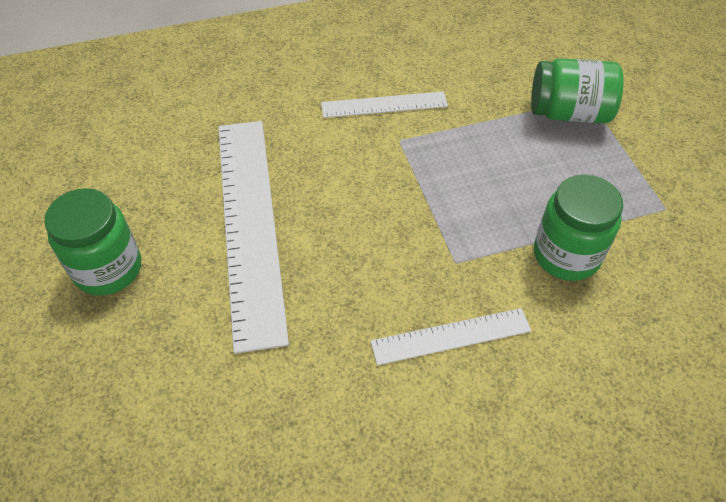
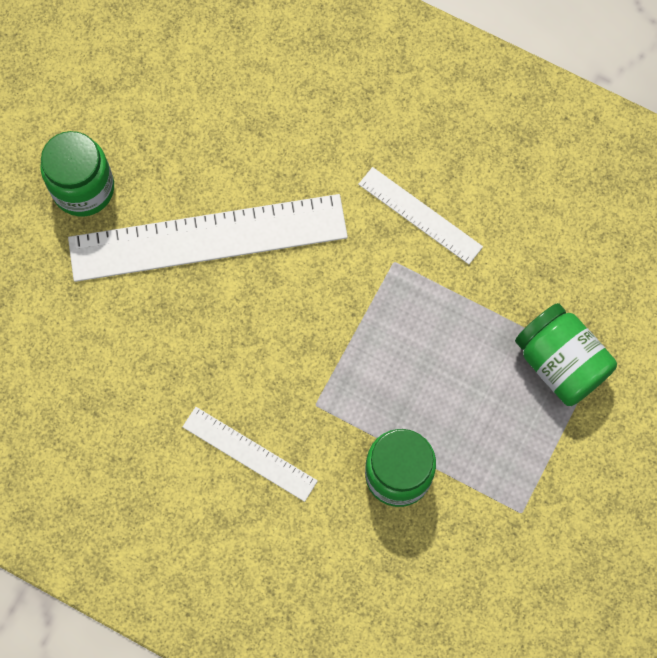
camera: 45 degrees right, 20 degrees up
white ruler [218,121,289,354] -> white ruler turned 45 degrees clockwise [68,194,348,282]

